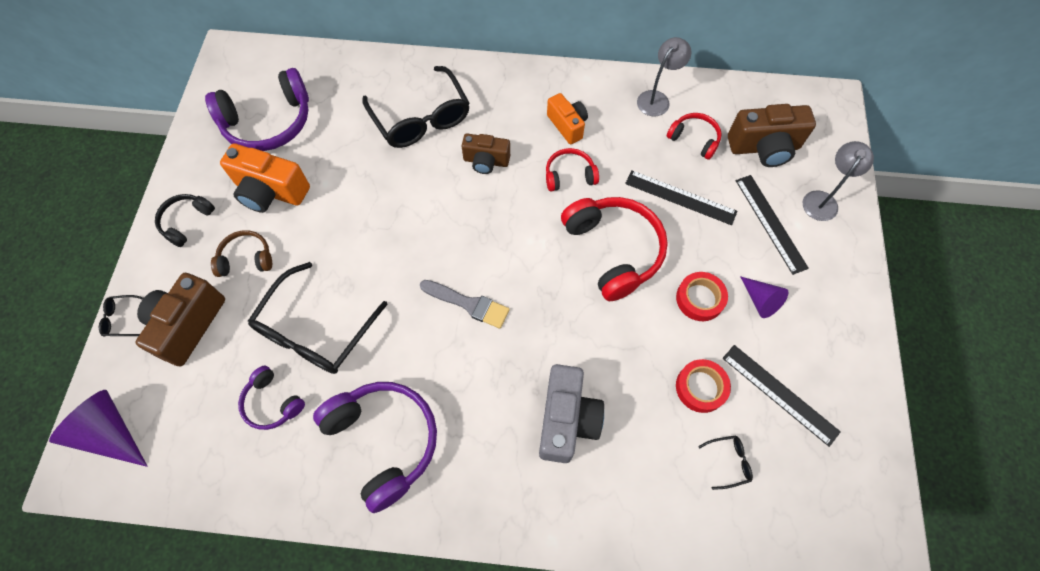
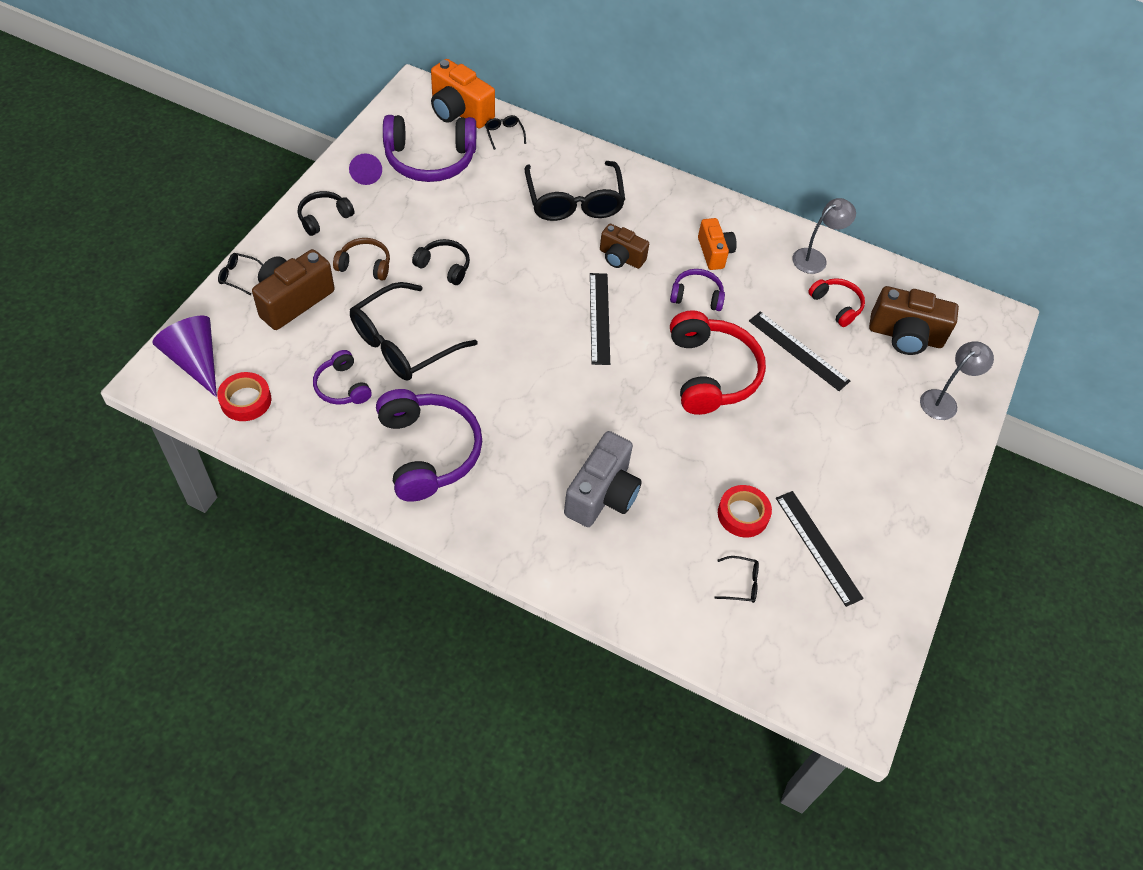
camera: 15 degrees right, 10 degrees down
orange camera [220,143,310,213] -> orange camera moved to [431,59,495,128]
grey brush [420,280,510,329] -> none
red headphones [546,148,599,191] -> purple headphones [670,269,725,311]
red tape [676,272,728,321] -> red tape moved to [217,372,271,421]
black ruler [736,175,809,275] -> black ruler moved to [590,273,610,365]
purple cone [740,276,789,318] -> purple cone moved to [349,153,382,185]
none -> black headphones [412,239,470,285]
none -> black glasses [485,115,526,150]

